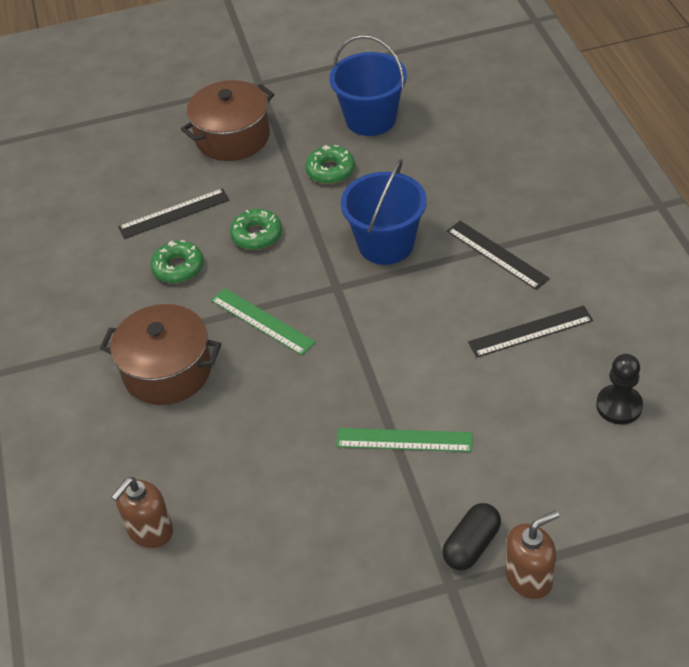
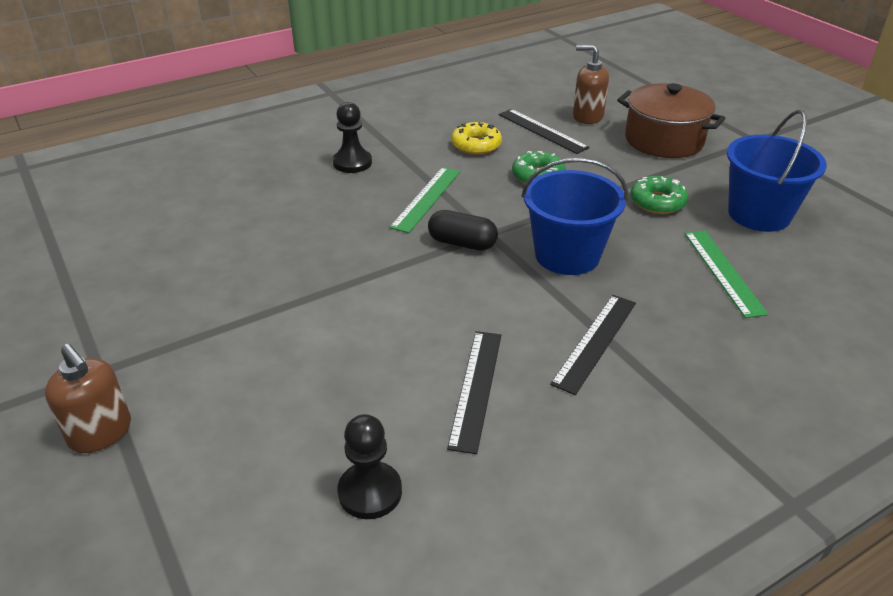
camera: 70 degrees right, 10 degrees down
brown pot [100,304,221,405] -> black pawn [333,102,372,173]
brown soap dispenser [111,477,173,548] -> brown soap dispenser moved to [573,45,609,124]
green donut [150,240,204,283] -> yellow donut [451,122,502,155]
green ruler [336,428,473,452] -> green ruler moved to [684,231,769,318]
black capsule [442,503,501,570] -> black capsule moved to [428,210,498,251]
black ruler [468,306,593,358] -> black ruler turned 45 degrees clockwise [447,331,501,454]

